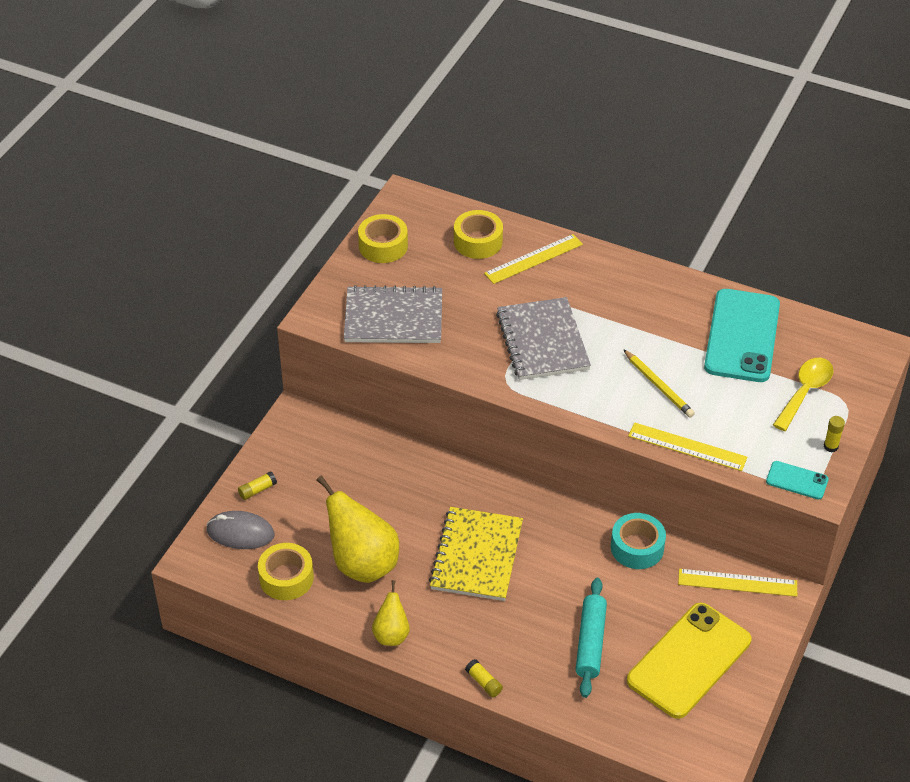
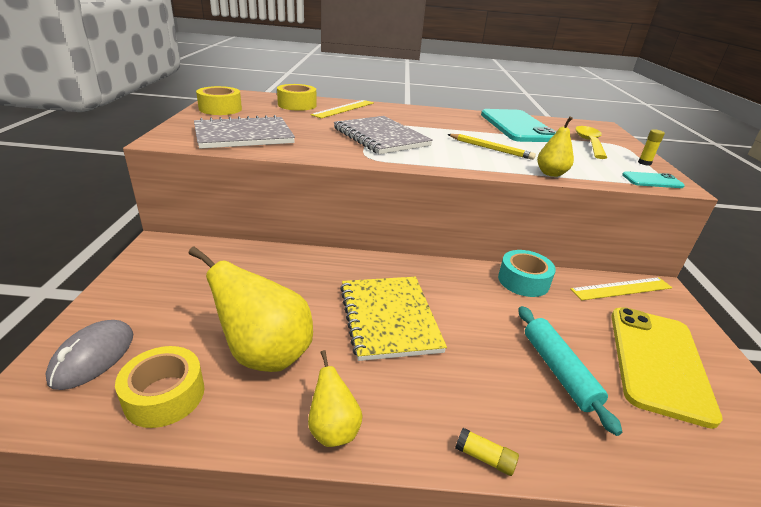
camera: 25 degrees left, 15 degrees down
grey mouse [207,511,274,549] -> grey mouse turned 60 degrees counterclockwise [45,320,133,390]
yellow glue stick [238,471,277,500] -> none
yellow ruler [628,422,747,471] -> yellow pear [537,116,574,177]

